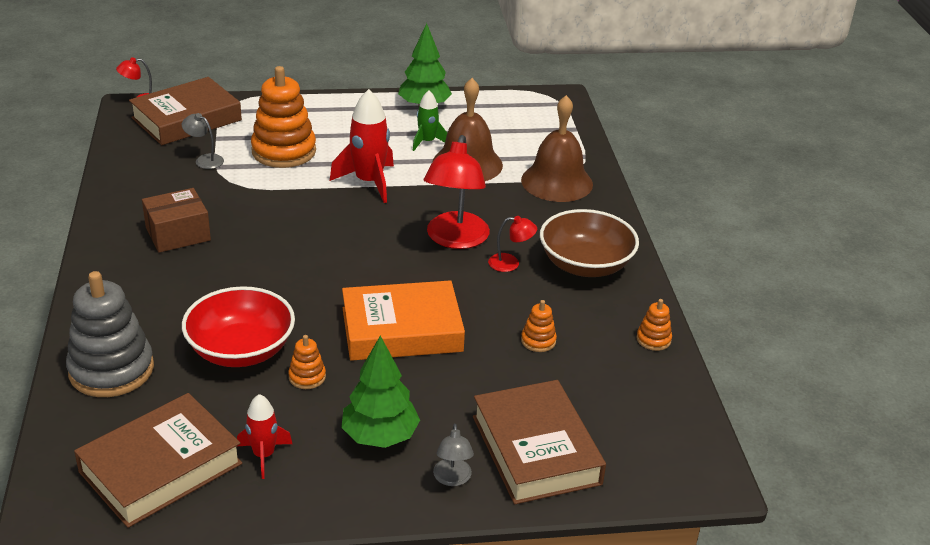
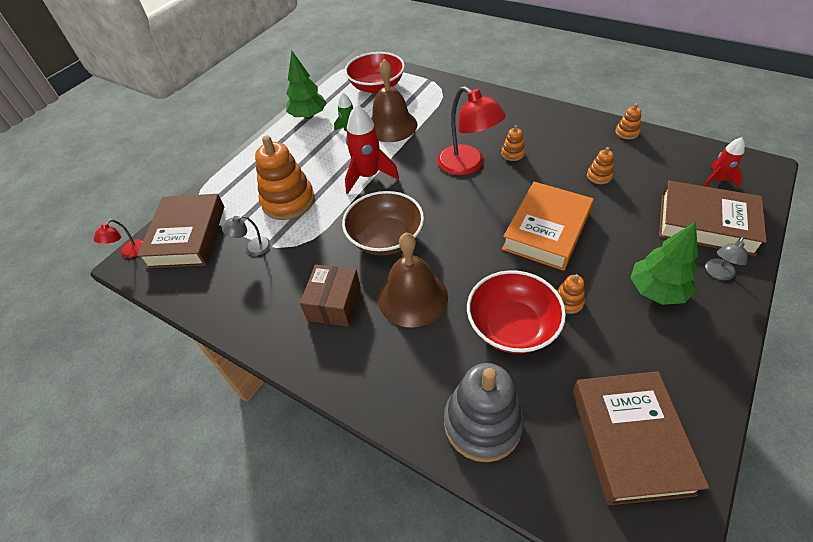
camera: 45 degrees left, 15 degrees up
red rocket [236,394,292,479] -> red rocket moved to [703,137,745,187]
grey lamp [433,423,474,486] -> grey lamp turned 90 degrees clockwise [705,237,748,280]
red lamp [488,216,537,272] -> orange stacking toy [501,125,525,161]
brown bell [521,95,593,202] -> brown bell moved to [378,232,448,328]
brown bowl [540,209,639,277] -> brown bowl moved to [342,191,424,255]
none -> red bowl [345,52,405,93]

